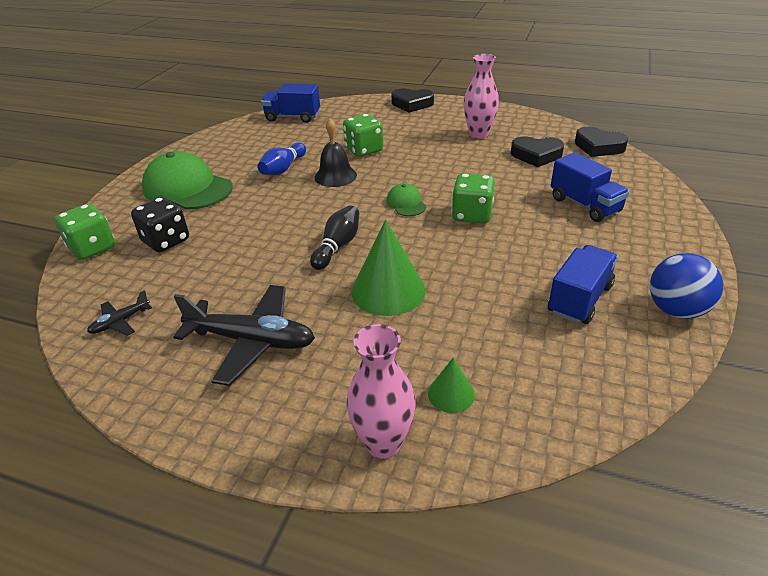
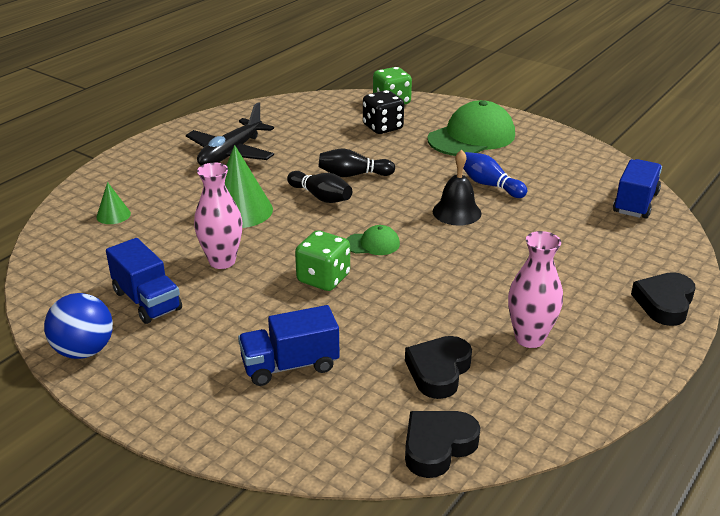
camera: 105 degrees right, 5 degrees down
black plane [87,290,152,336] -> none
green dice [343,114,383,157] -> none
pink vase [346,324,416,459] -> pink vase moved to [194,163,242,269]
none -> black bowling pin [319,148,395,177]

